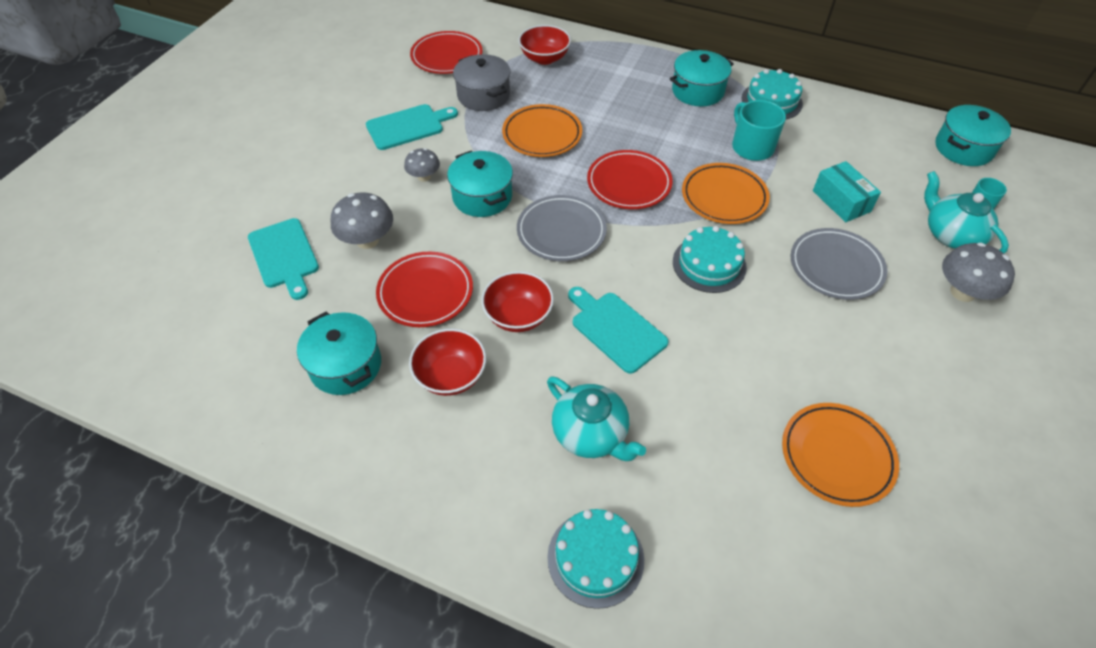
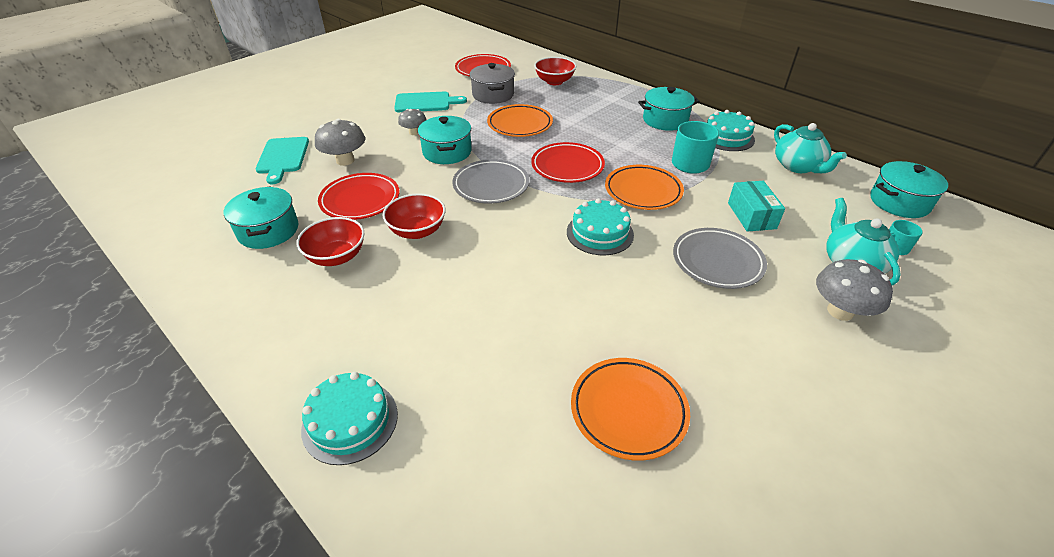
camera: 20 degrees right, 10 degrees down
turquoise teapot [547,377,646,461] -> turquoise teapot moved to [774,123,847,173]
turquoise cutting board [568,287,669,374] -> none

